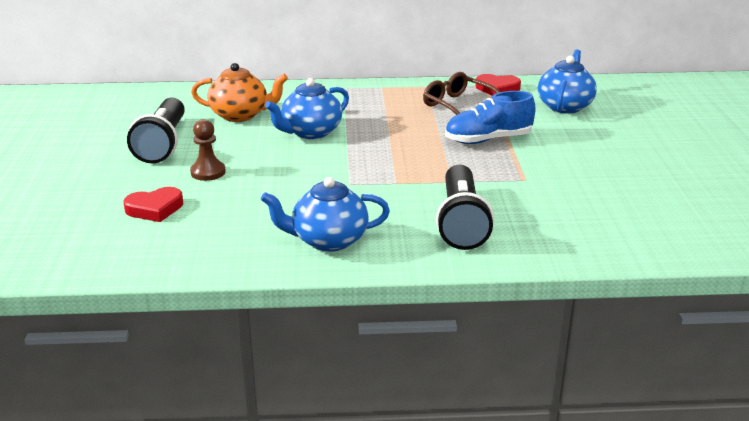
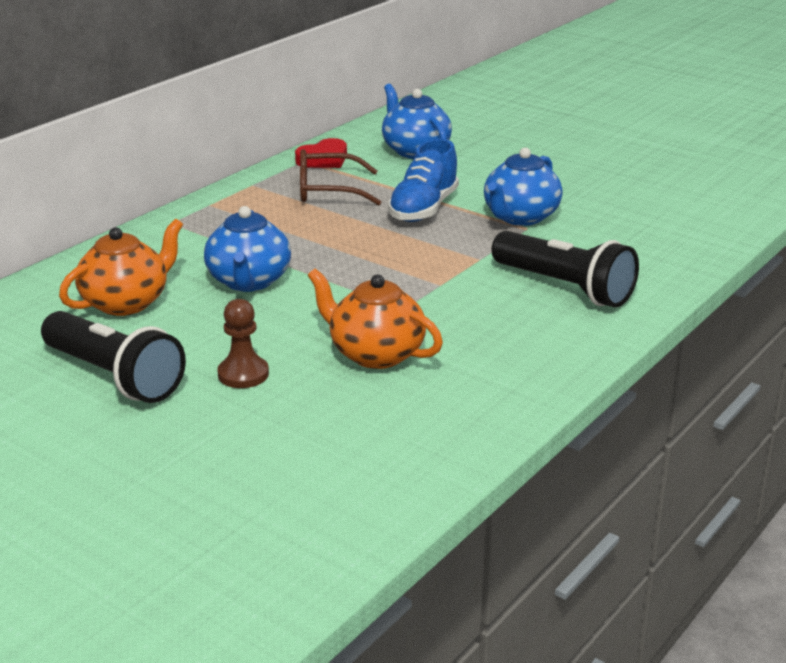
camera: 50 degrees left, 0 degrees up
red heart [123,187,183,222] -> none
blue teapot [261,177,390,252] -> blue teapot moved to [484,147,563,226]
none -> orange teapot [308,269,443,369]

